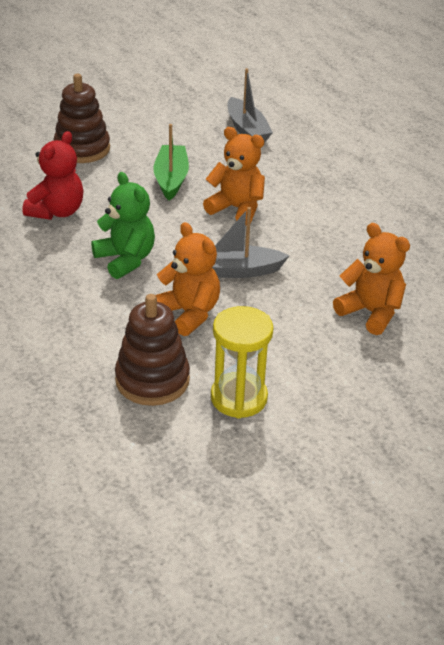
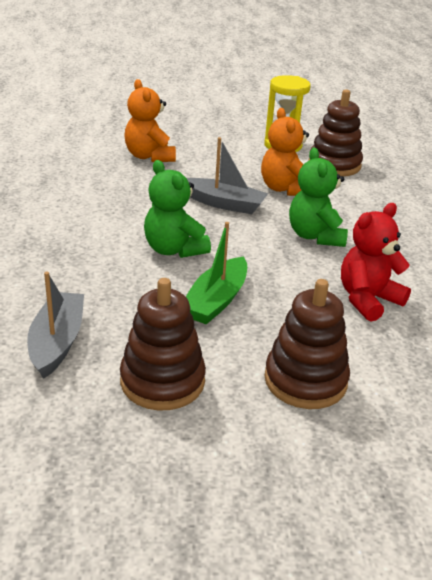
camera: 155 degrees left, 5 degrees down
orange teddy bear [203,127,265,226] -> green teddy bear [144,160,211,258]
none -> brown stacking toy [120,278,206,410]

